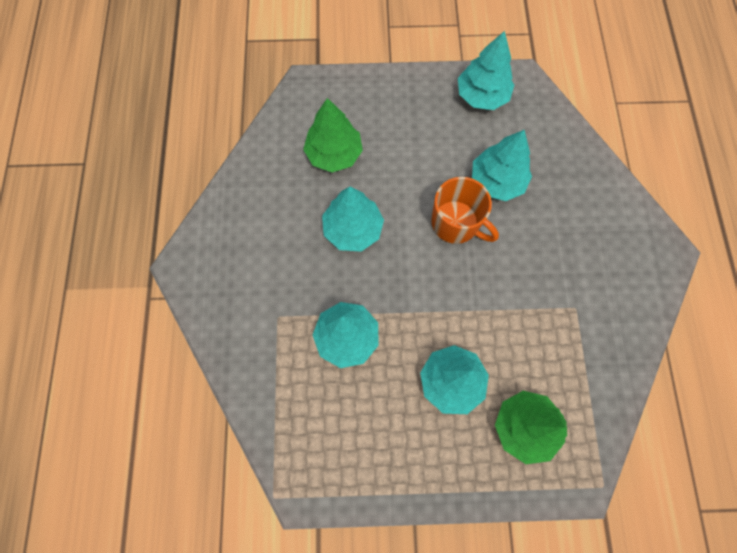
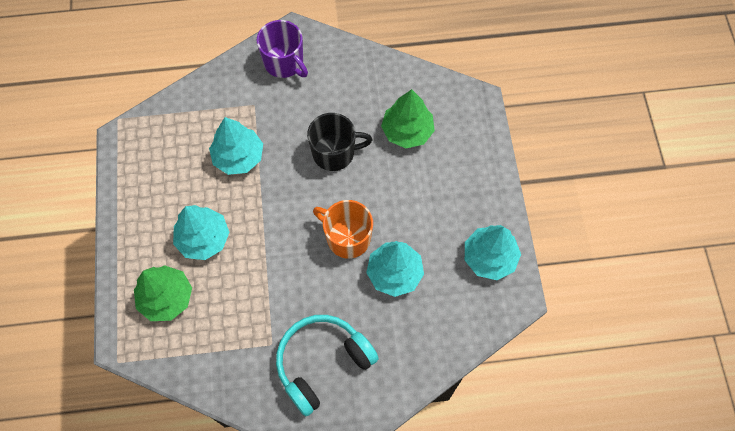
camera: 85 degrees right, 5 degrees down
turquoise tree [322,186,384,252] -> black mug [307,113,372,171]
orange mug [431,177,499,244] -> orange mug turned 90 degrees clockwise [313,200,373,259]
none -> purple mug [257,20,308,78]
none -> turquoise headphones [276,315,379,416]

